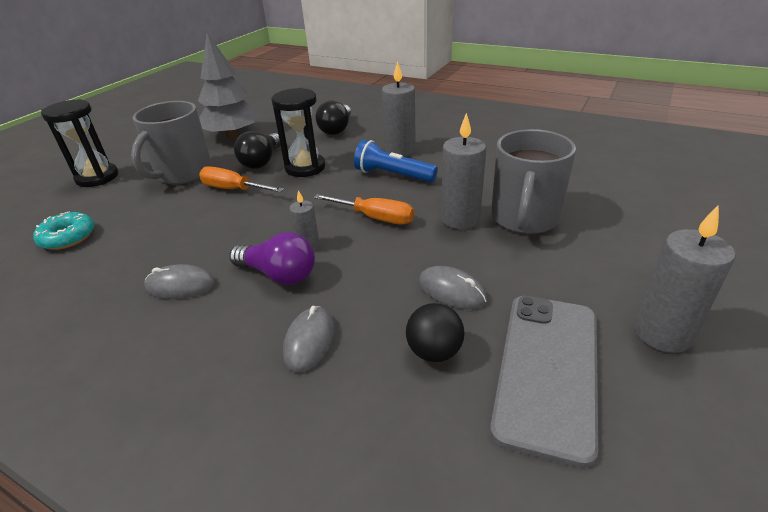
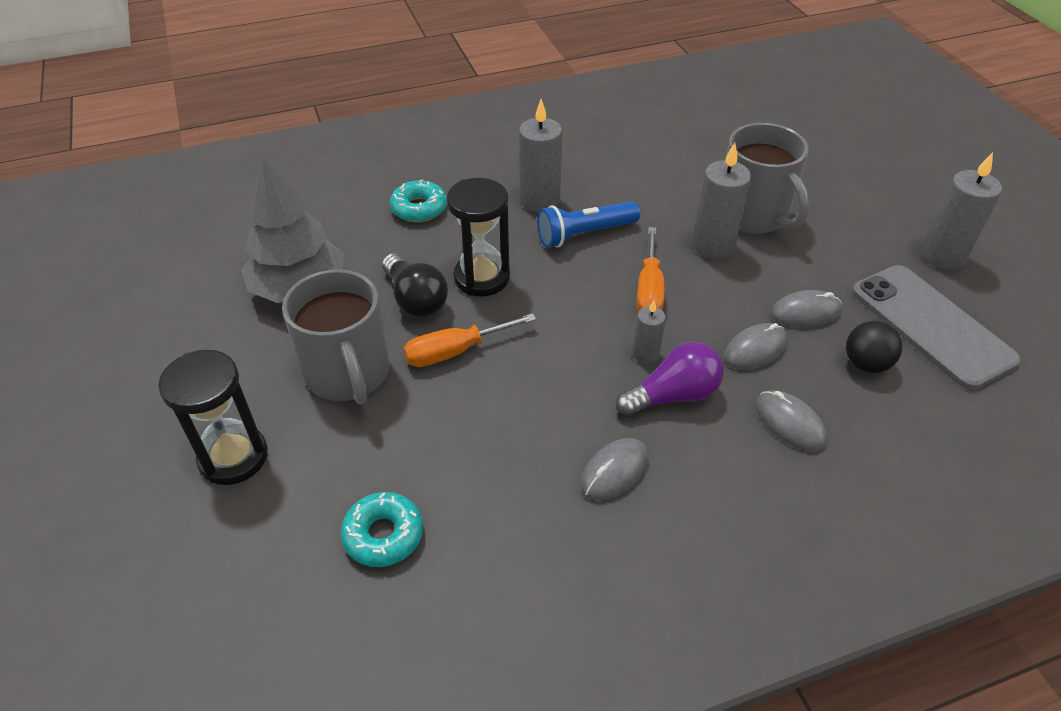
camera: 50 degrees left, 10 degrees up
orange screwdriver [314,194,414,224] -> orange screwdriver turned 120 degrees clockwise [637,227,664,311]
black light bulb [315,100,351,135] -> turquoise donut [390,179,447,222]
none -> grey mouse [724,323,788,370]

